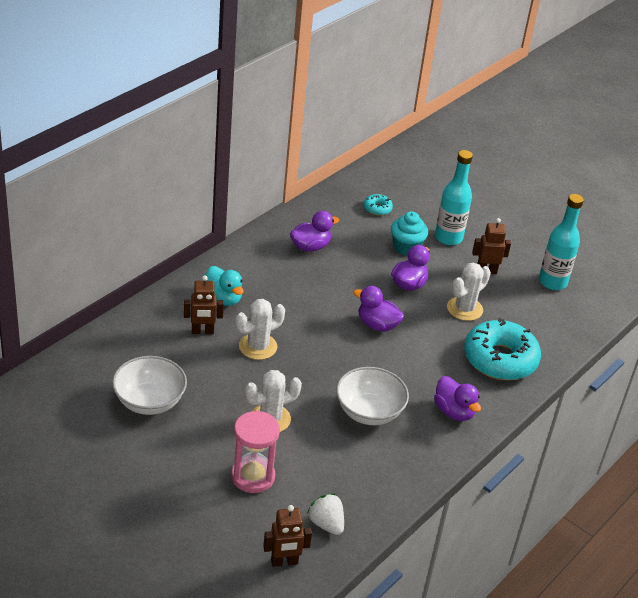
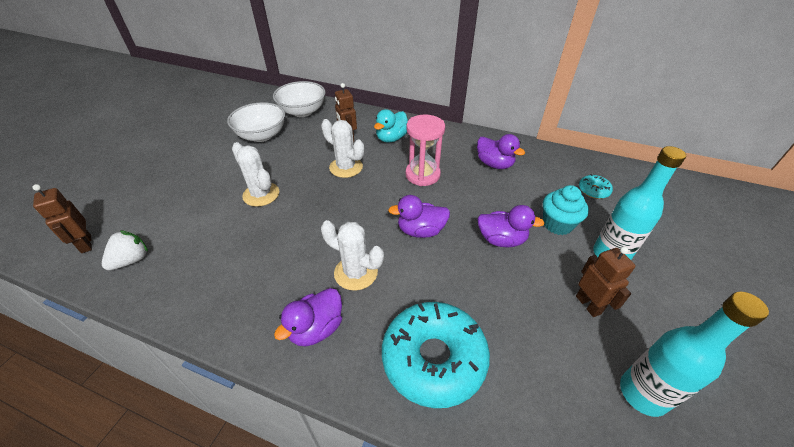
camera: 75 degrees right, 5 degrees up
pink hourglass [231,411,280,493] -> pink hourglass moved to [406,115,445,186]
white bowl [336,367,409,425] -> white bowl moved to [273,81,325,117]
purple duck [353,286,404,332] -> purple duck turned 105 degrees counterclockwise [388,195,450,238]
white cactus [447,263,491,321] -> white cactus moved to [321,220,384,291]

